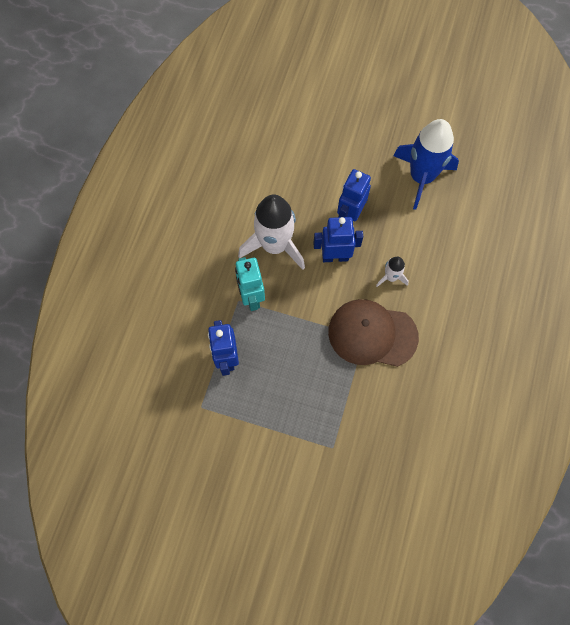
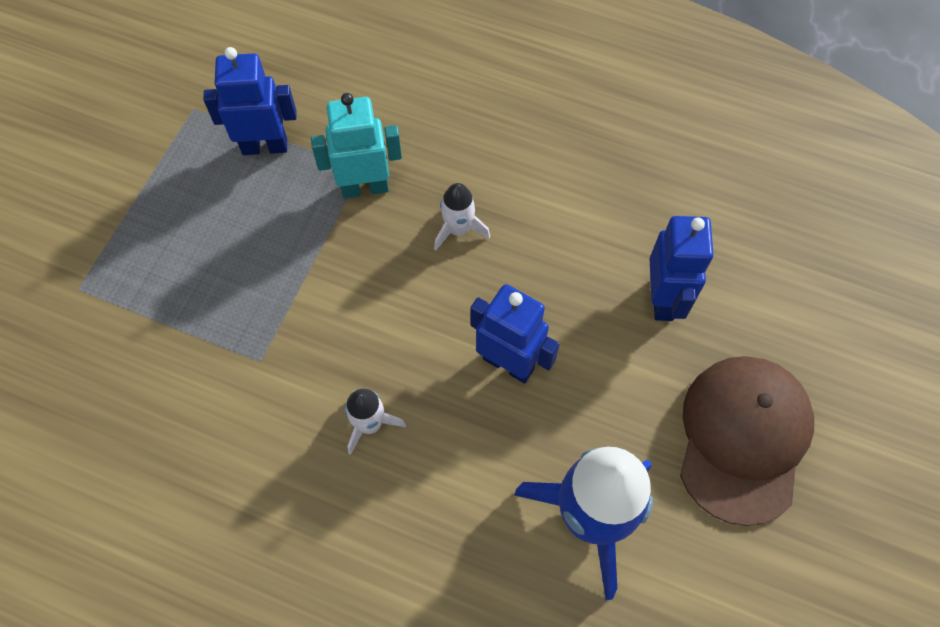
camera: 95 degrees right, 5 degrees down
white rocket [238,195,305,270] -> white rocket [434,183,490,250], size x0.47
blue robot [313,217,363,262] -> blue robot moved to [650,216,713,321]
brown cap [328,299,419,367] -> brown cap moved to [680,356,814,526]

